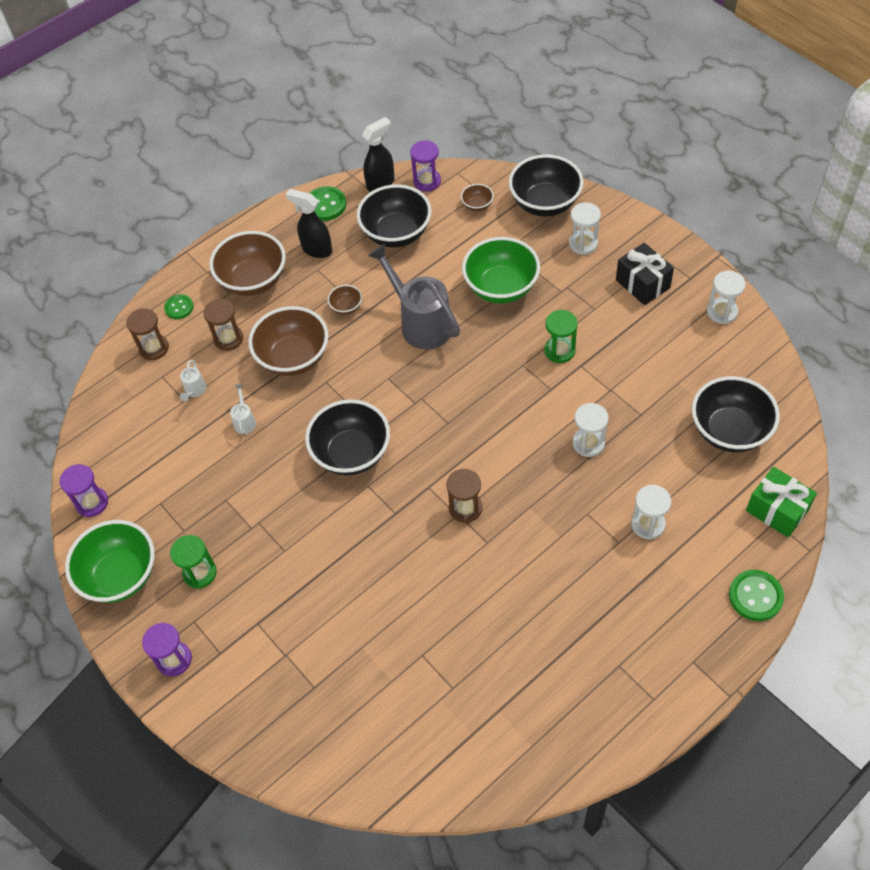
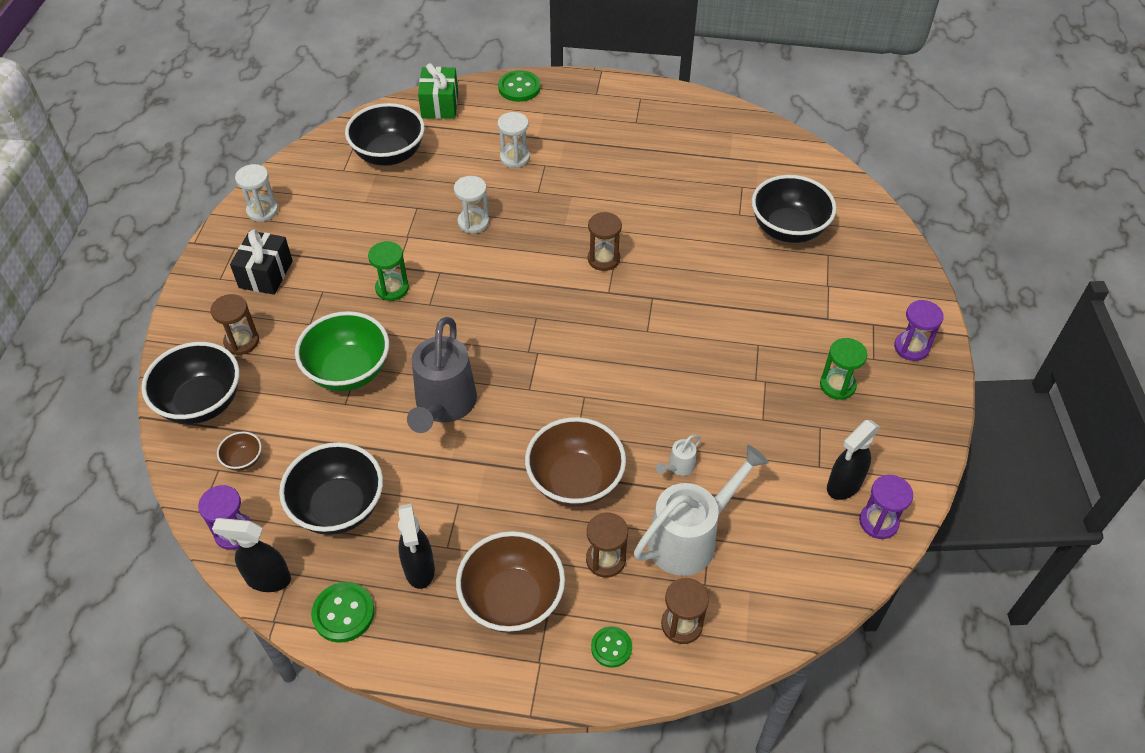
camera: 135 degrees left, 5 degrees down
green bowl [65,520,155,603] -> none
white watering can [180,360,206,401] -> white watering can [634,445,769,576], size x2.39
black bowl [305,399,390,475] -> black bowl moved to [752,175,837,243]
brown bowl [328,285,362,315] -> none
white hourglass [569,202,601,255] -> brown hourglass [210,294,259,355]
none -> black spray bottle [827,420,880,500]

